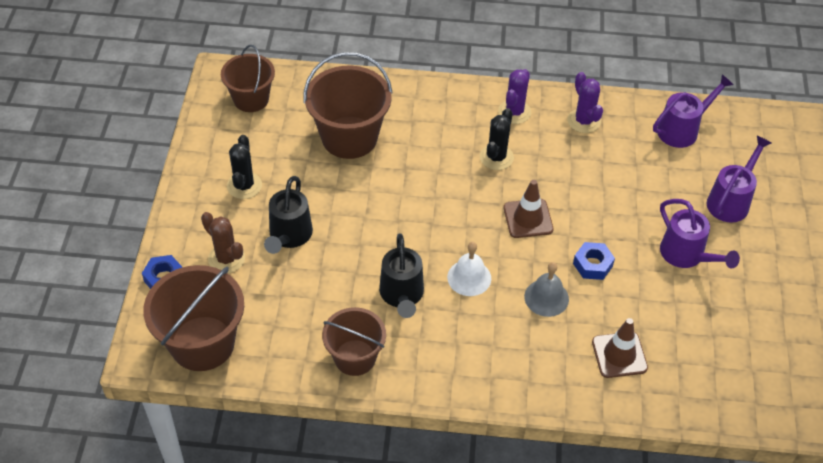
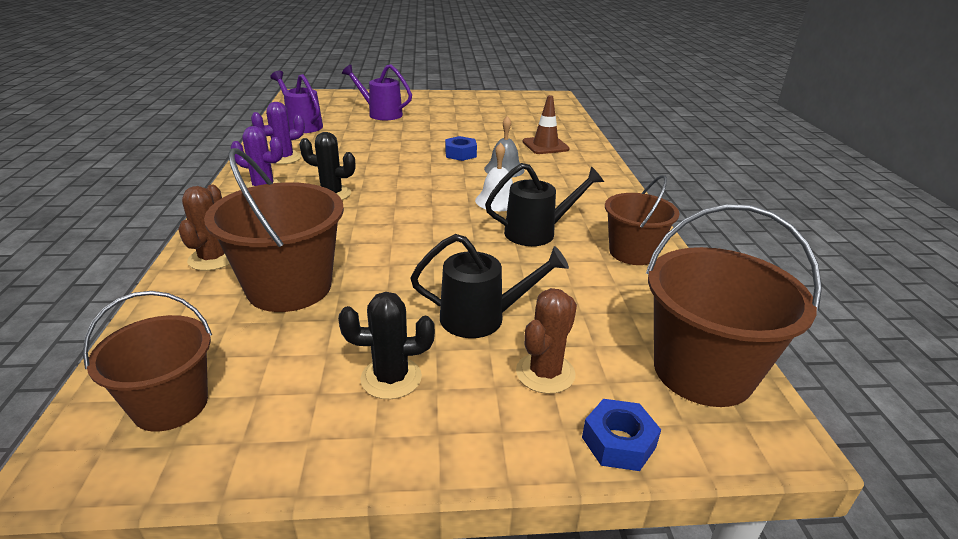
camera: 100 degrees left, 20 degrees down
brown traffic cone [504,180,554,238] -> none
purple watering can [660,199,740,268] -> none
none -> brown cactus [178,185,230,271]

